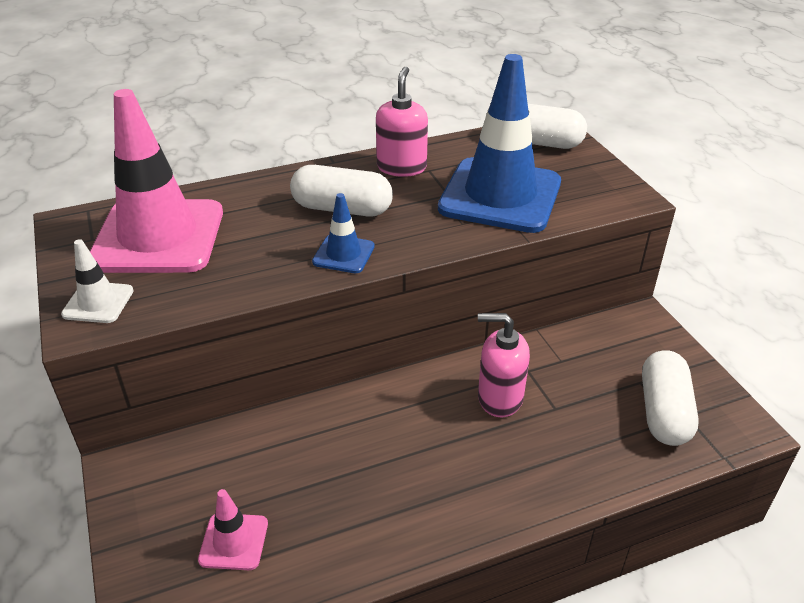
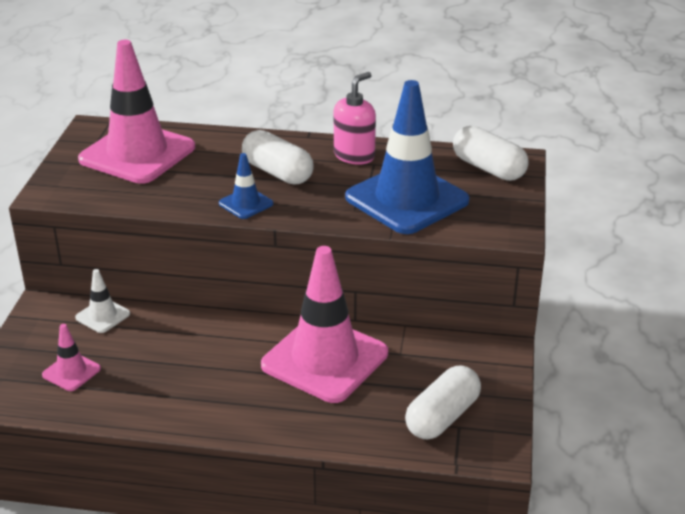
camera: 30 degrees right, 5 degrees down
white traffic cone [61,239,134,323] -> white traffic cone moved to [75,269,130,333]
pink soap dispenser [478,313,530,417] -> pink traffic cone [261,246,388,403]

